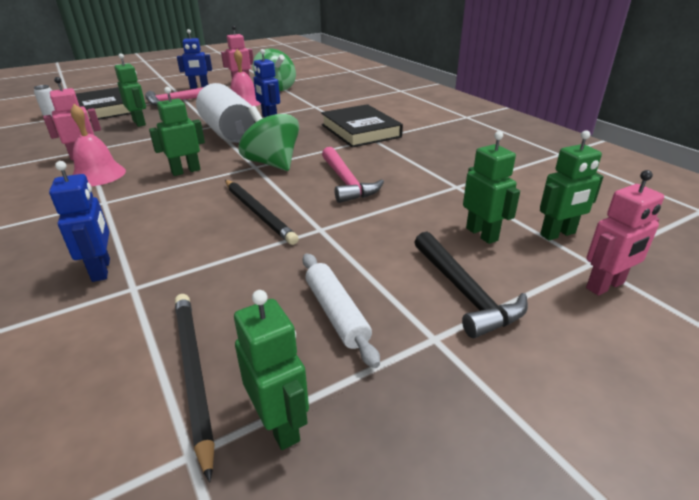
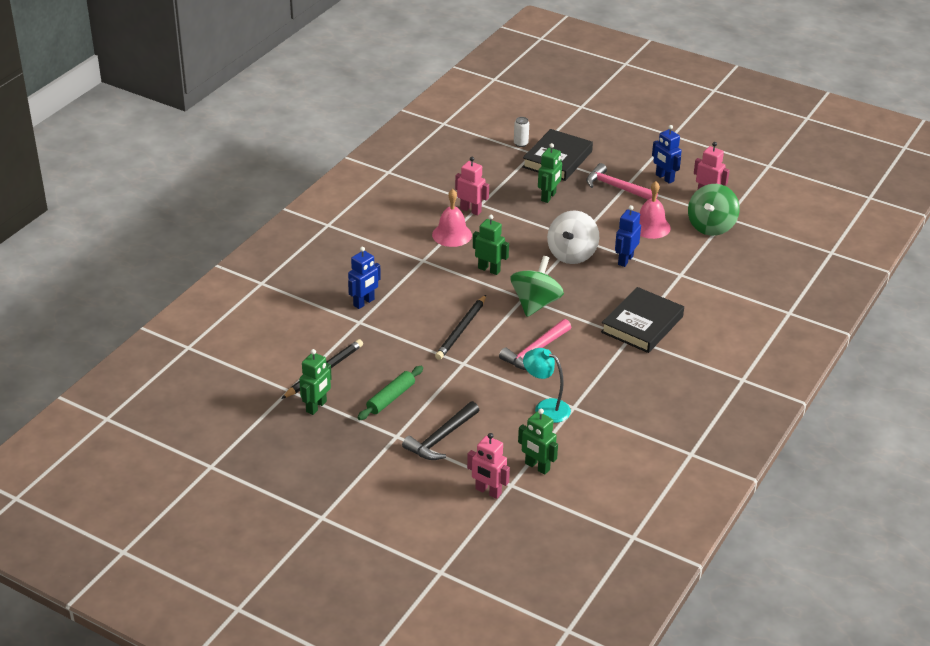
camera: 60 degrees right, 5 degrees up
white can [196,83,255,143] -> white spinning top [547,210,599,264]
white rolling pin [303,254,380,368] -> green rolling pin [357,366,423,420]
green robot [463,131,520,244] -> none
none -> turquoise lamp [523,348,571,423]

